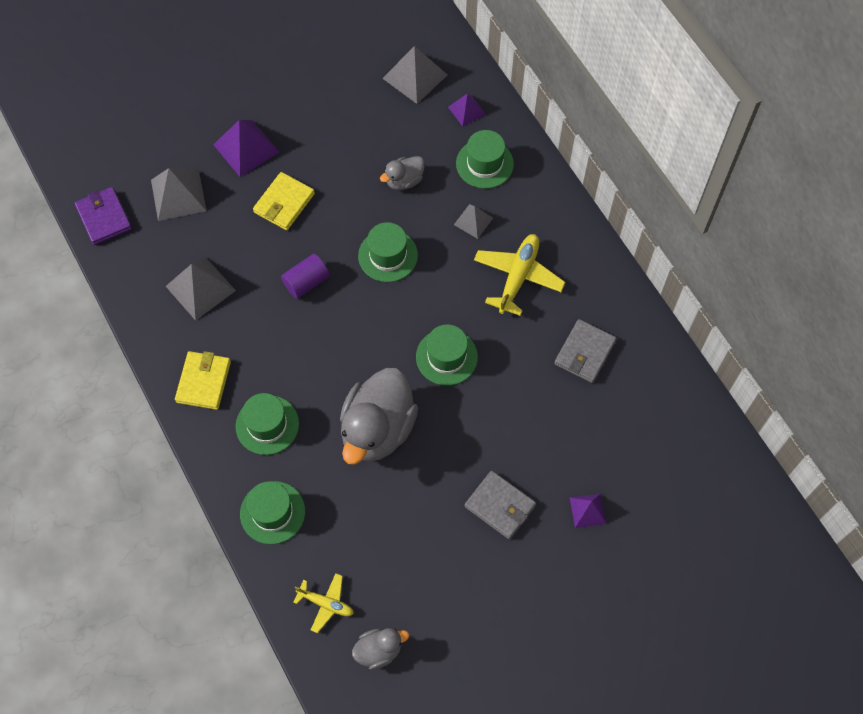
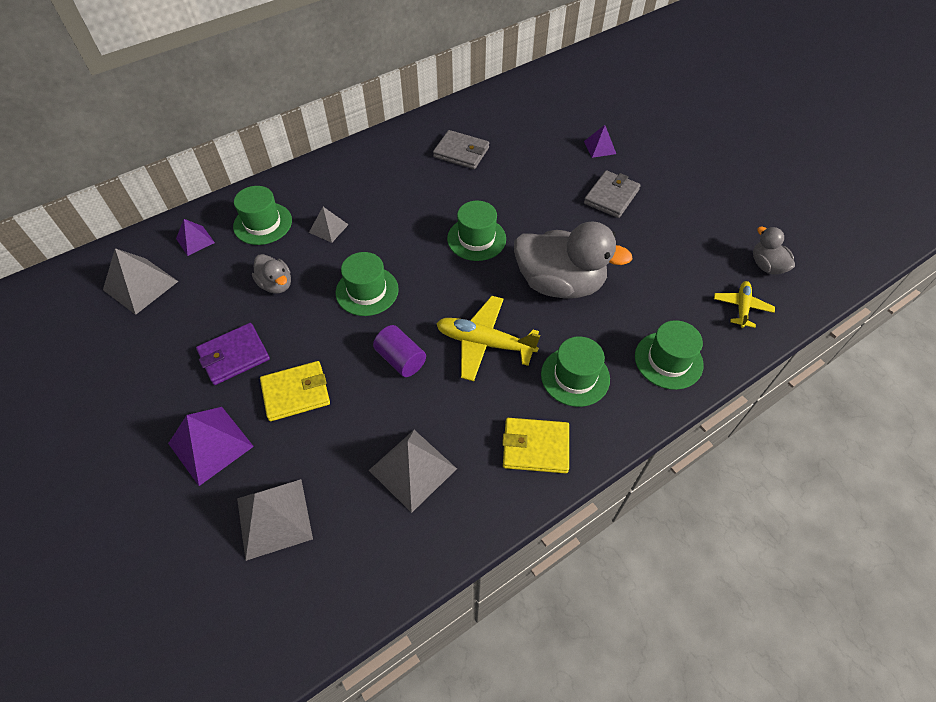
camera: 95 degrees left, 10 degrees down
purple wallet [75,187,132,245] -> purple wallet moved to [196,323,270,385]
yellow wallet [253,172,315,230] -> yellow wallet turned 45 degrees counterclockwise [260,361,330,421]
yellow plane [474,234,566,316] -> yellow plane moved to [436,296,540,381]

